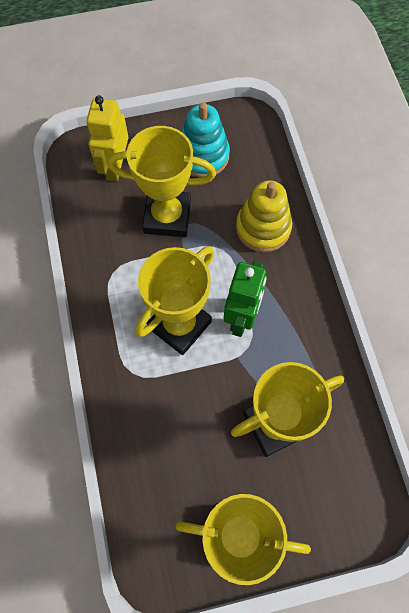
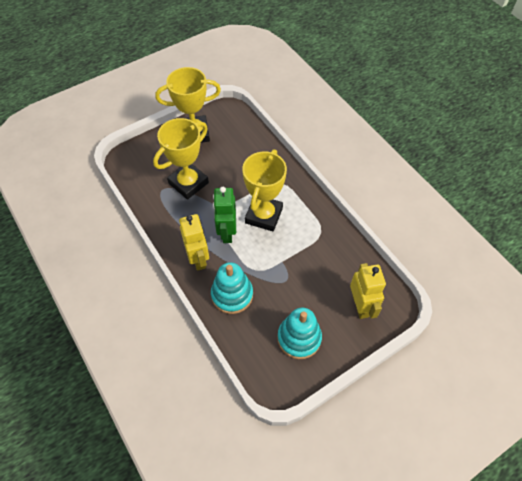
camera: 160 degrees right, 10 degrees down
yellow trophy [108,126,216,237] -> none
yellow stacking toy [236,180,292,252] -> turquoise stacking toy [211,262,253,314]
none -> yellow robot [179,214,209,271]

